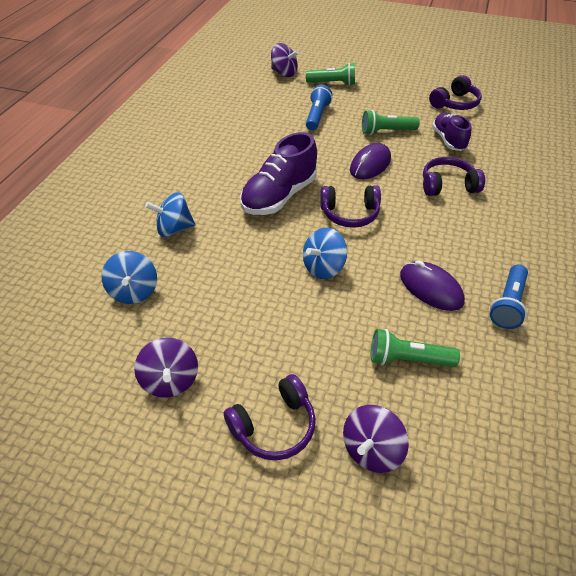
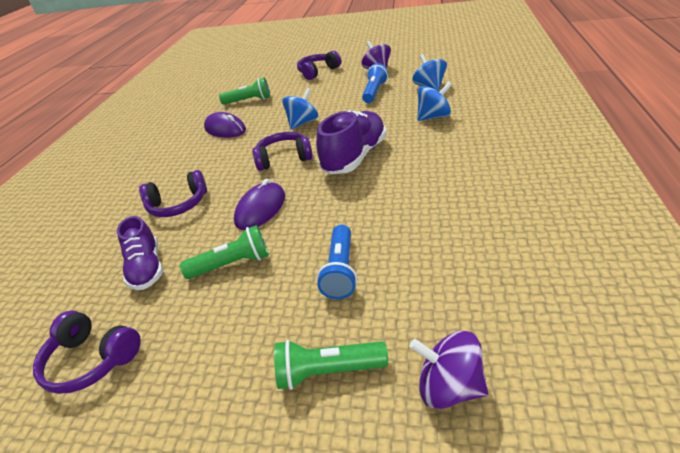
camera: 175 degrees right, 10 degrees down
purple spinning top [343,405,409,473] -> none
purple headphones [429,75,482,110] -> purple headphones turned 105 degrees counterclockwise [33,310,141,394]
blue flashlight [490,264,528,329] -> blue flashlight moved to [362,63,388,103]

